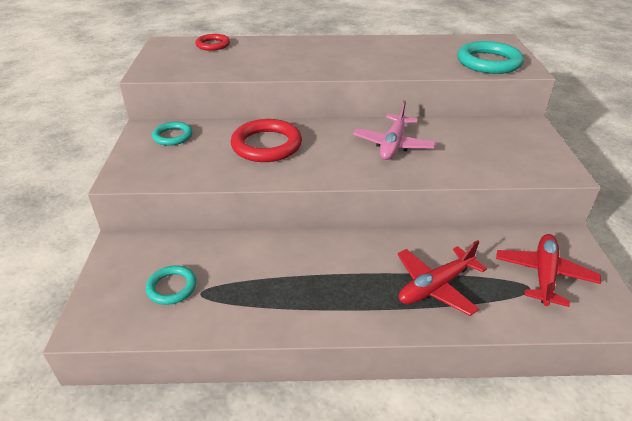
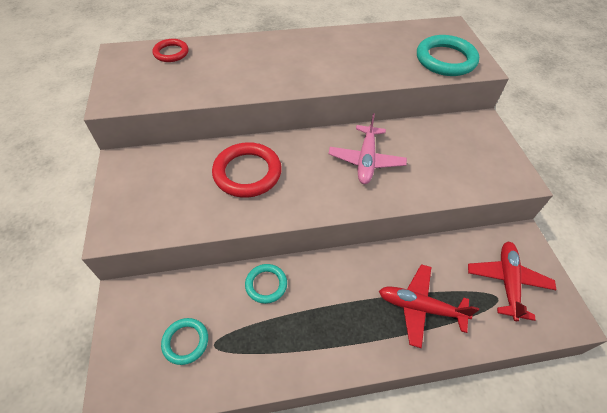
camera: 10 degrees left, 15 degrees up
turquoise ring [152,122,193,146] -> turquoise ring moved to [245,264,287,304]
red plane [397,240,487,316] -> red plane turned 60 degrees clockwise [379,264,479,348]

